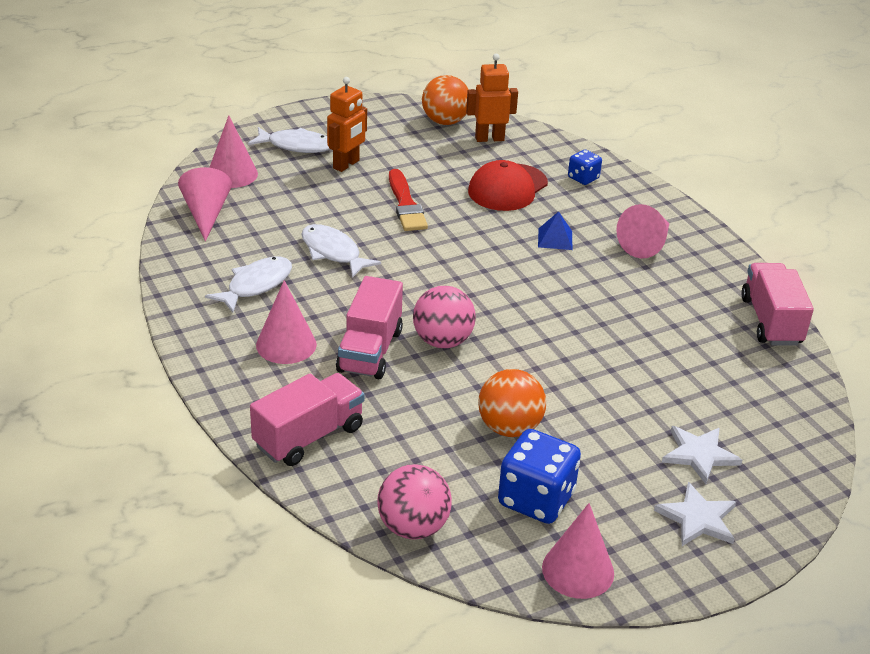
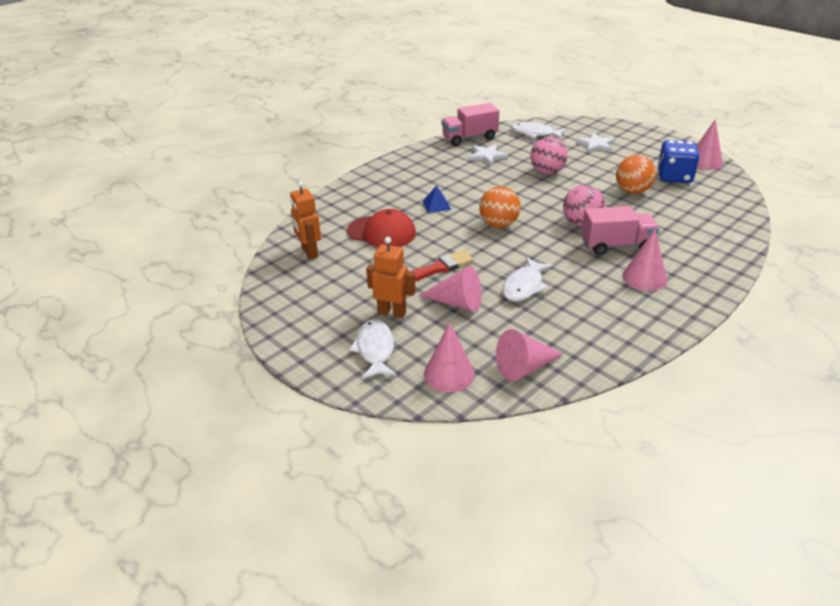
camera: 105 degrees left, 0 degrees up
white fish [205,257,292,313] -> white fish moved to [511,122,567,139]
pink truck [250,373,364,466] -> none
pink ball [377,464,452,539] -> pink ball moved to [530,137,568,174]
orange ball [422,75,469,125] -> orange ball moved to [479,186,521,228]
blue dice [568,150,602,185] -> none
pink cone [616,204,669,258] -> pink cone moved to [418,266,481,312]
white star [654,482,736,546] -> white star moved to [468,144,509,166]

